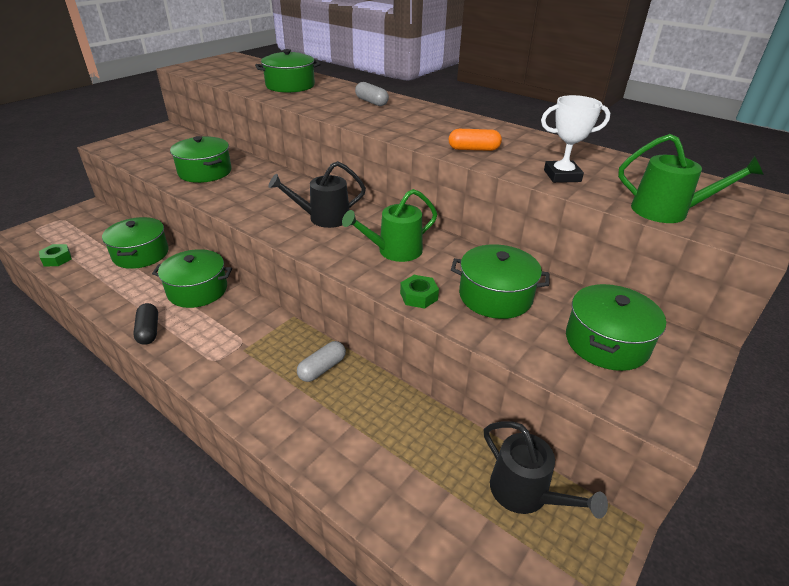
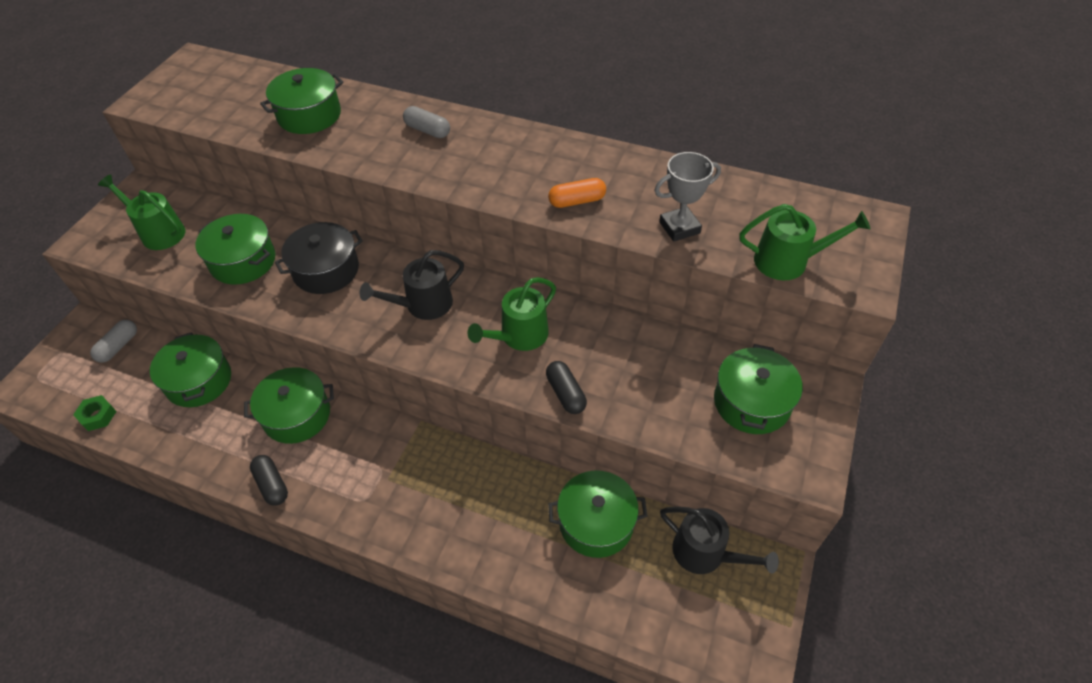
camera: 15 degrees left, 15 degrees up
grey capsule [297,341,346,382] -> grey capsule moved to [90,320,137,363]
green nut [400,275,439,309] -> black capsule [546,361,587,414]
green pot [451,244,549,319] -> green pot moved to [548,470,647,558]
white trophy [541,95,610,183] -> grey trophy [654,152,721,242]
none -> green watering can [98,174,186,250]
none -> black pot [275,222,363,294]

